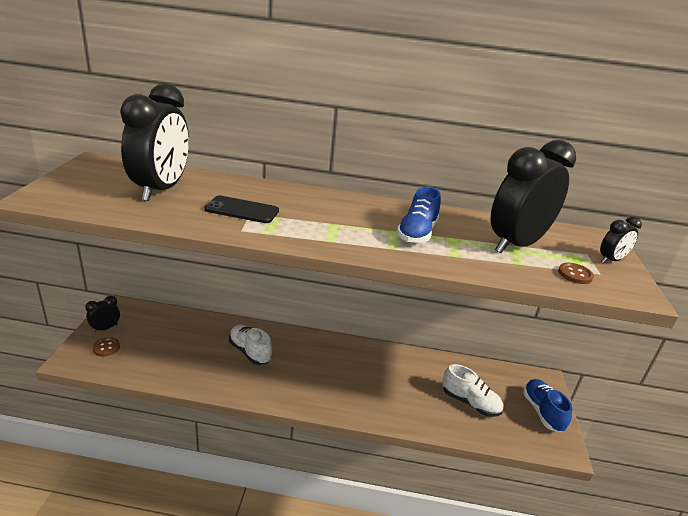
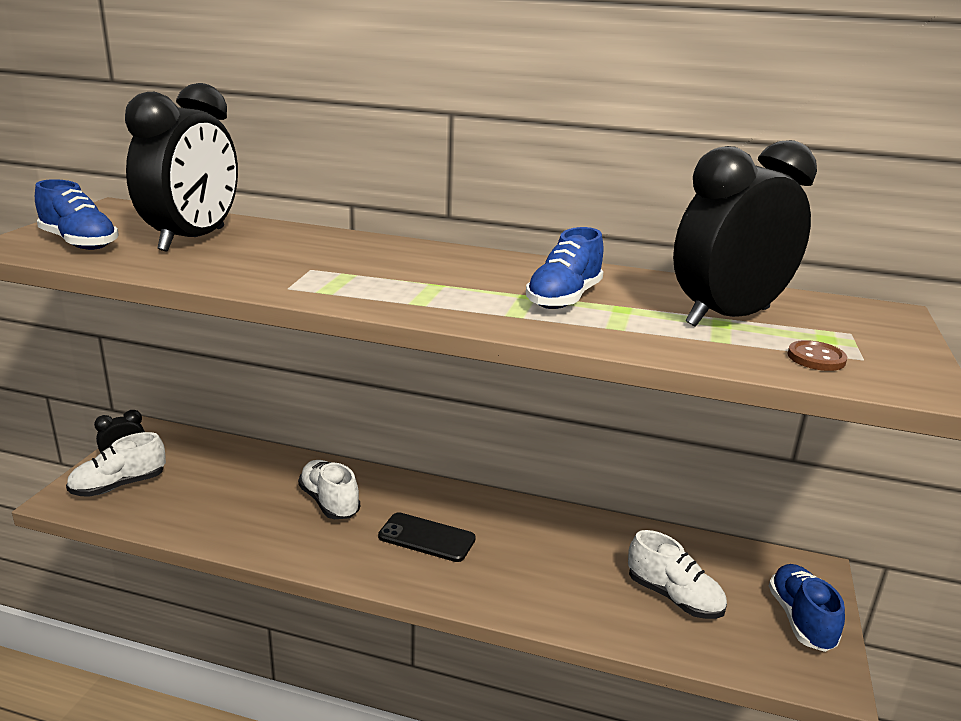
camera: 10 degrees right, 5 degrees down
brown button [92,338,120,357] -> white shoe [66,432,166,497]
black phone [204,195,279,223] -> black phone moved to [378,512,476,562]
black clock [600,216,642,263] -> none
none -> blue shoe [35,179,119,250]

